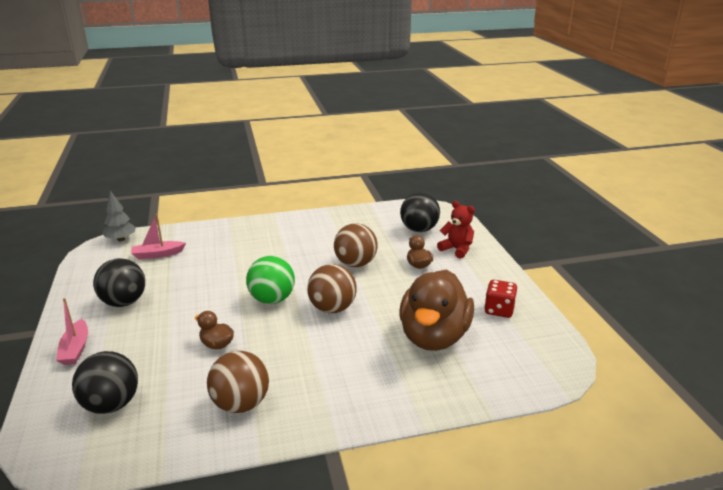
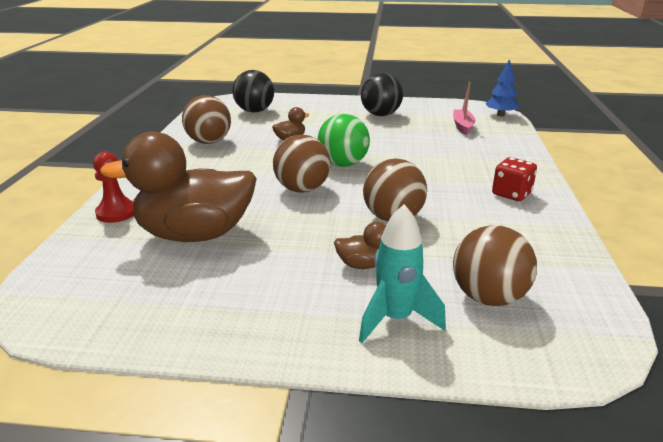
camera: 110 degrees right, 0 degrees up
pink boat [56,298,88,365] -> none
grey tree [102,191,136,241] -> blue tree [486,59,519,116]
brown duck [399,270,474,351] -> brown duck turned 45 degrees counterclockwise [100,132,257,242]
black ball [400,192,440,232] -> brown ball [453,225,537,306]
red teddy bear [437,201,475,259] -> turquoise rocket [359,204,446,343]
red dice [484,280,517,318] -> red dice moved to [492,157,537,201]
none -> red pawn [93,151,134,223]

